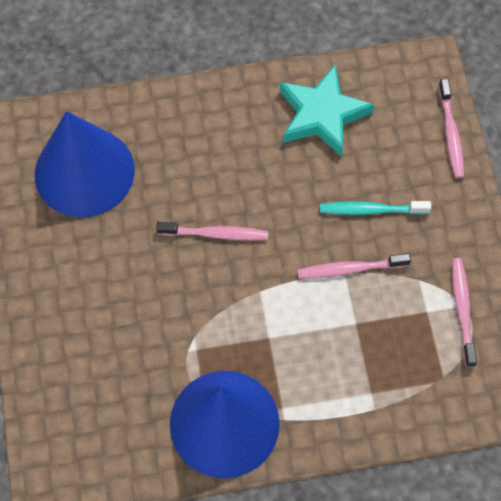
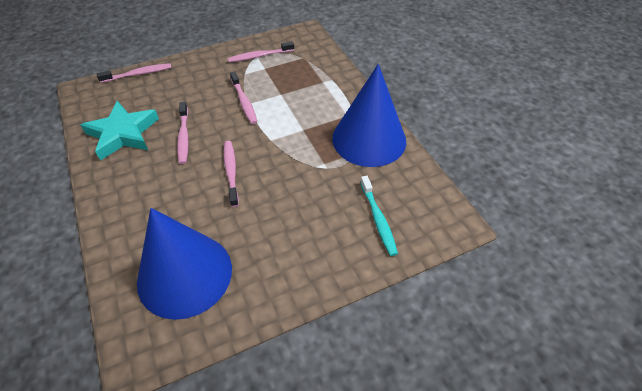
camera: 105 degrees left, 15 degrees down
turquoise toothbrush [320,201,432,215] -> turquoise toothbrush moved to [360,176,398,256]
none -> pink toothbrush [177,102,189,164]

